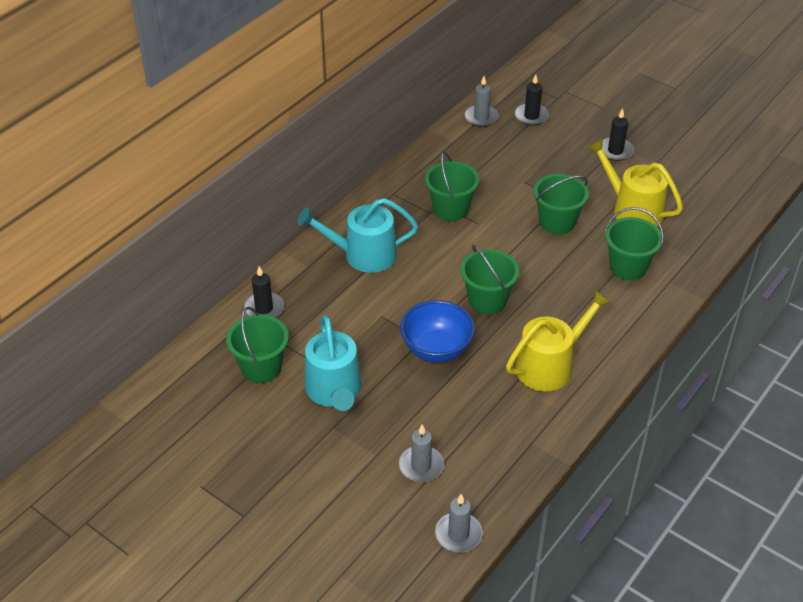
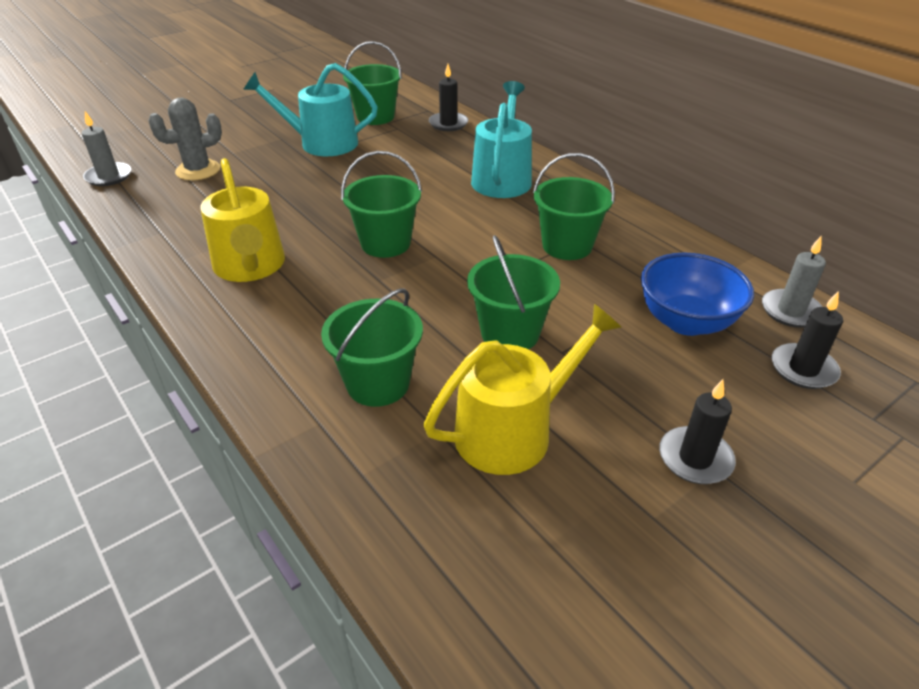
camera: 105 degrees right, 5 degrees down
grey candle [399,425,444,482] -> grey cactus [148,98,222,181]
blue bowl [400,300,475,363] -> blue bowl moved to [641,253,754,336]

